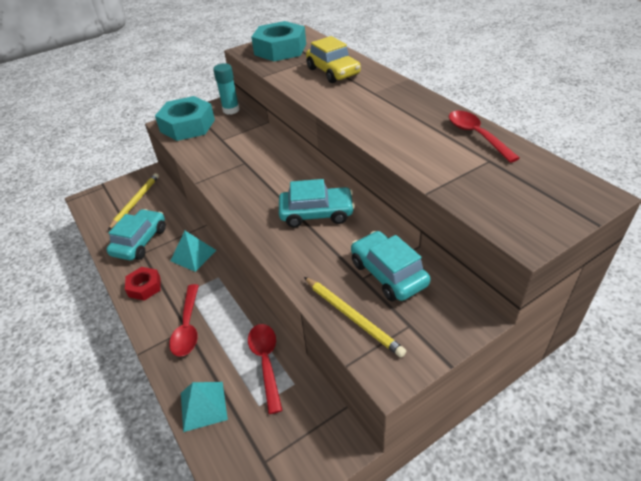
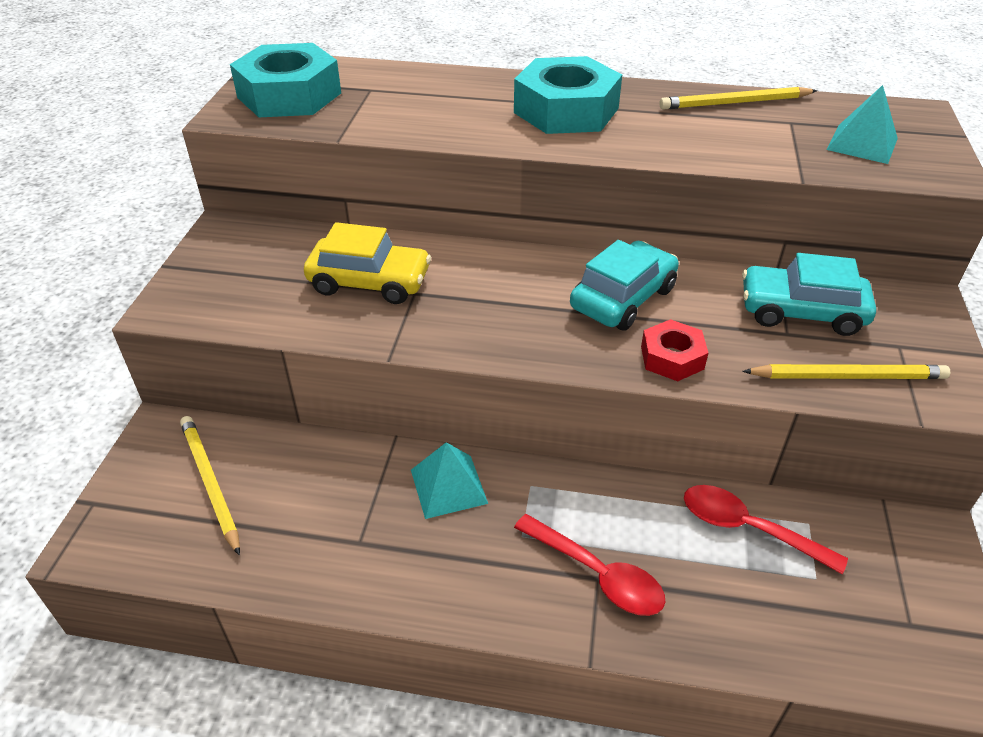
camera: 50 degrees left, 0 degrees up
turquoise car [106,209,166,260] -> none
red nut [125,267,161,301] -> red nut moved to [641,319,708,381]
turquoise nut [155,96,215,141] -> turquoise nut moved to [514,56,622,134]
turquoise pyramid [181,382,228,432] -> turquoise pyramid moved to [826,85,898,164]
turquoise glue stick [213,63,240,115] -> none
yellow car [306,36,361,83] -> yellow car moved to [304,222,431,304]
red spoon [449,111,520,163] -> yellow pencil [659,87,817,110]

